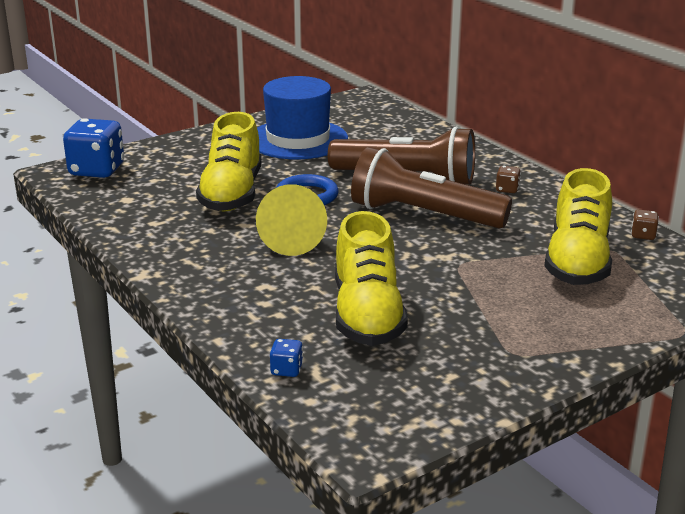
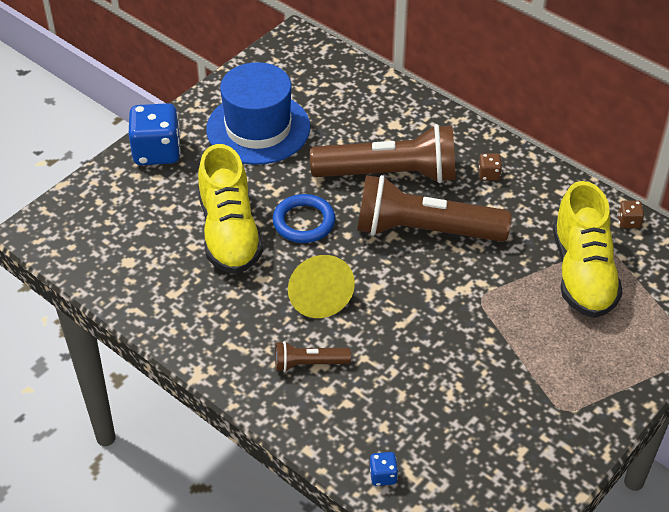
camera: 15 degrees left, 20 degrees up
blue dice [63,118,124,178] -> blue dice moved to [129,103,181,165]
yellow shoe [335,211,408,346] -> none
none -> brown flashlight [275,341,351,372]

